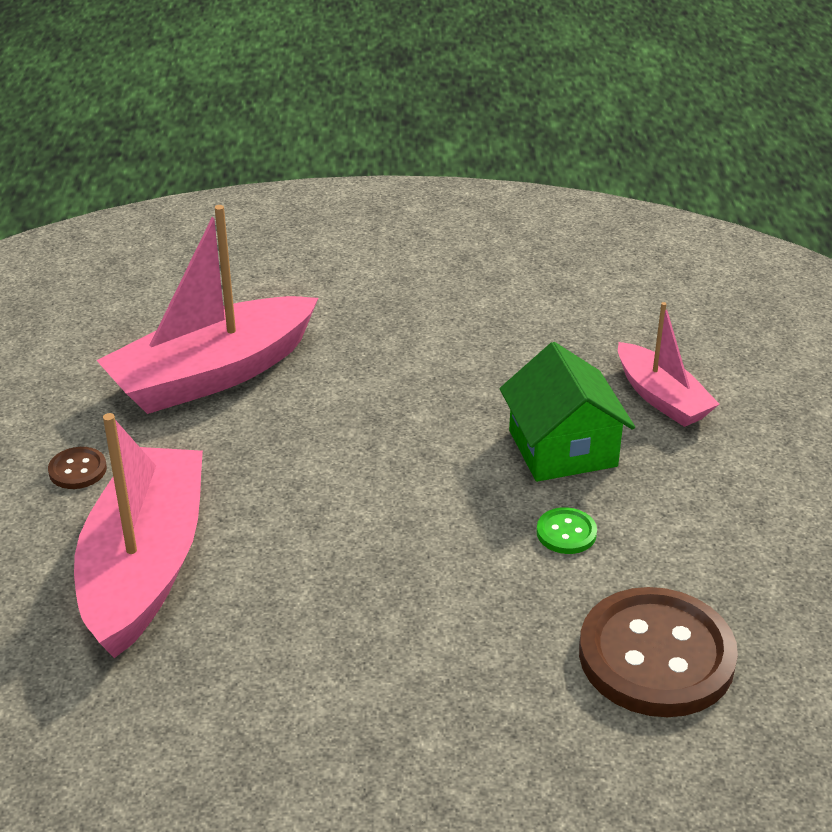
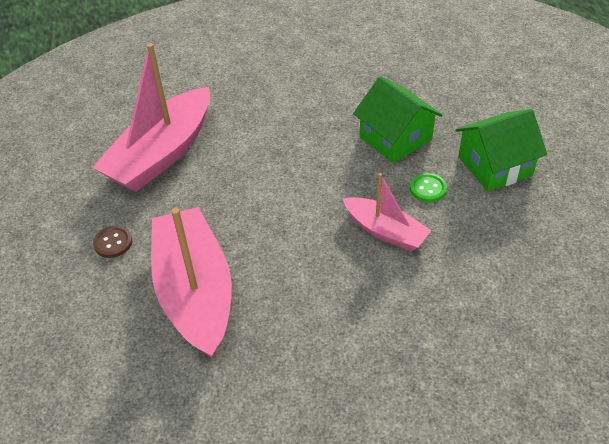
camera: 20 degrees left, 10 degrees up
brown button [579,587,738,717] -> none
pink boat [618,302,719,427] -> pink boat moved to [343,173,432,251]
none -> green house [456,109,547,192]

